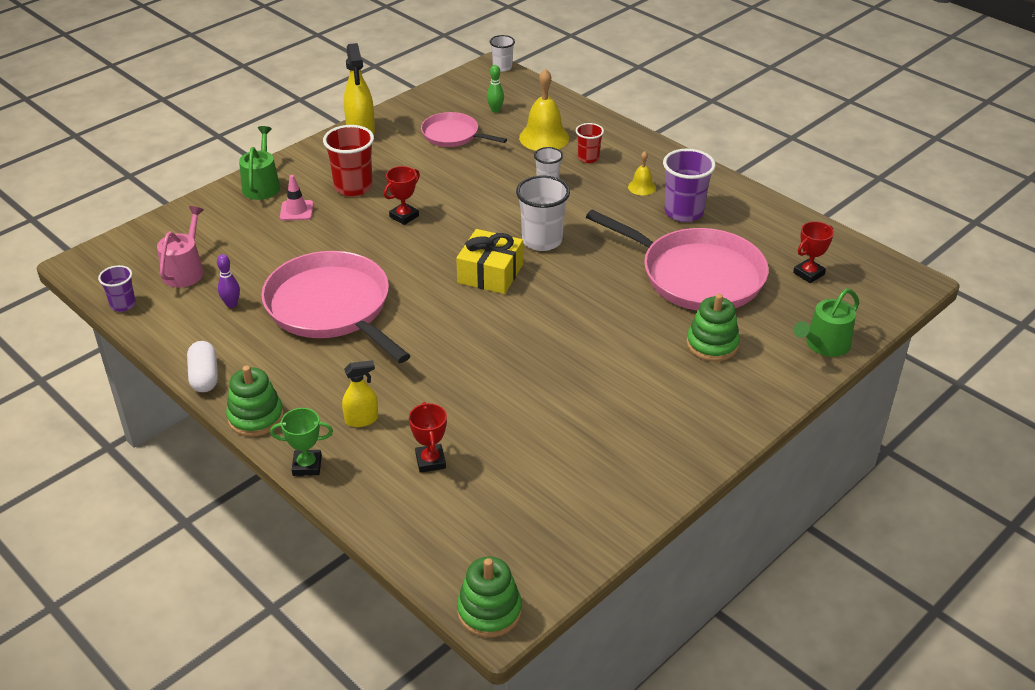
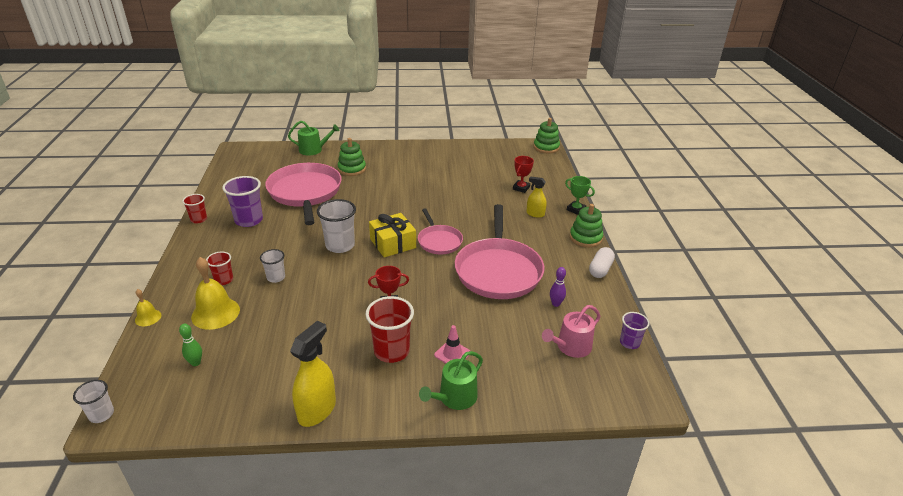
camera: 140 degrees left, 5 degrees down
pink pan [421,112,507,147] -> pink pan moved to [418,208,463,254]
yellow bell [628,151,656,195] -> yellow bell moved to [135,289,161,326]
red trophy [793,221,834,283] -> none
none -> red cup [182,194,207,223]

